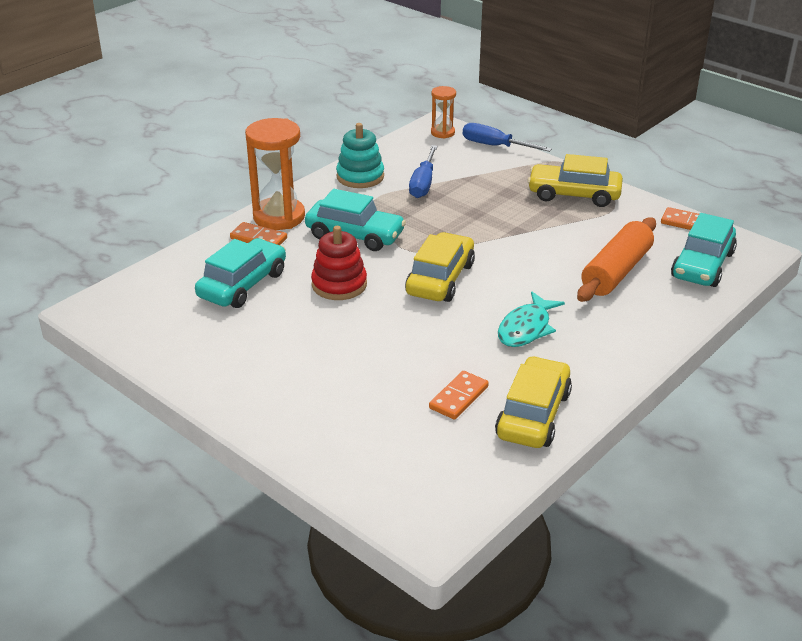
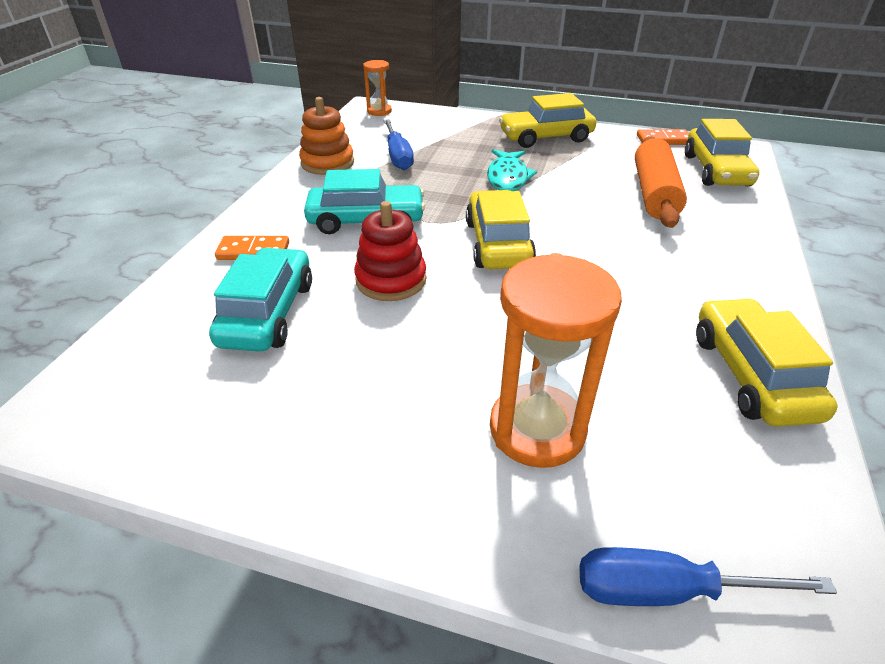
camera: 25 degrees left, 5 degrees up
orange hourglass [245,118,305,230] -> orange hourglass moved to [490,253,622,468]
turquoise stacking toy [336,123,384,188] -> orange stacking toy [299,97,354,175]
orange domino [429,371,489,420] -> none
blue screwdriver [463,123,552,152] -> blue screwdriver moved to [580,547,837,606]
turquoise fish [498,291,565,347] -> turquoise fish moved to [487,149,537,191]
turquoise car [671,213,737,287] -> yellow car [685,119,759,186]

